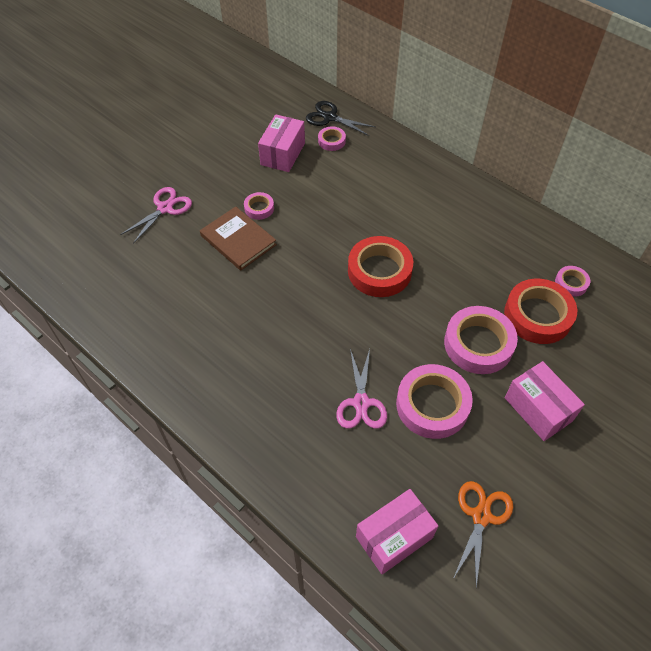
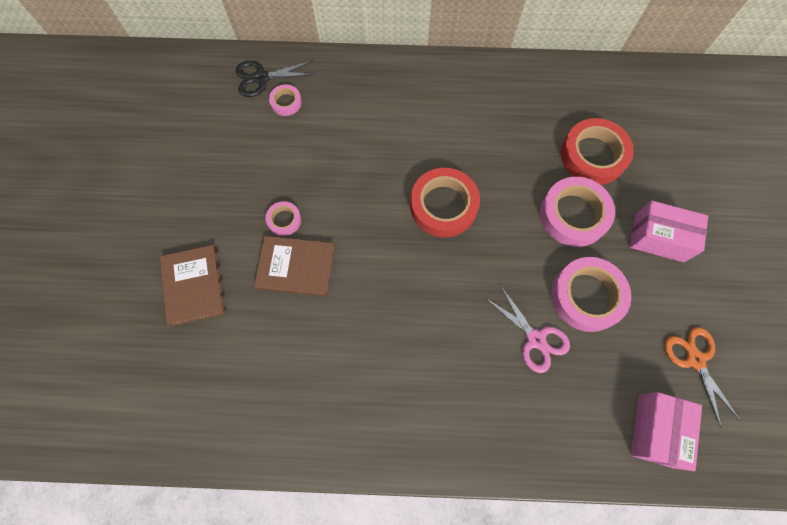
camera: 40 degrees left, 15 degrees up
pink scissors [120,187,192,244] -> brown book [160,245,225,326]
pink box [258,114,305,172] -> none
pink tape [555,266,590,297] -> none

